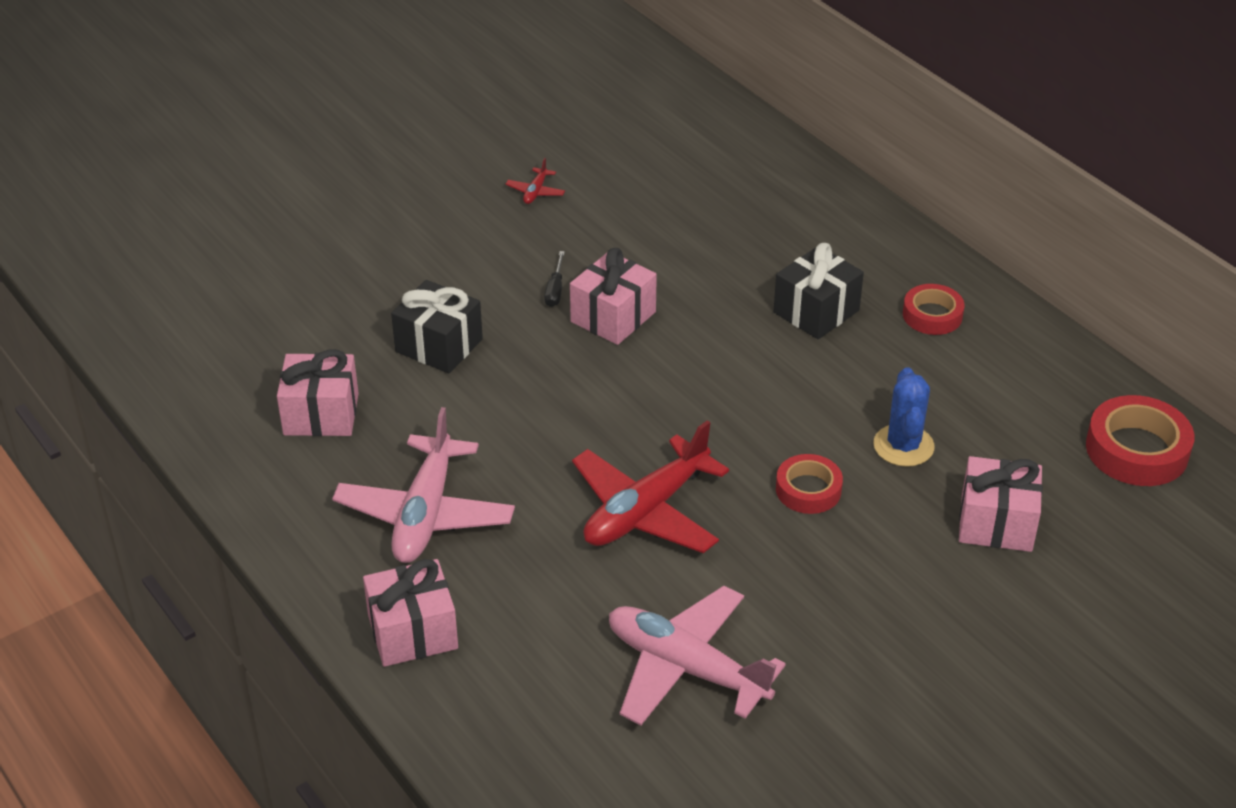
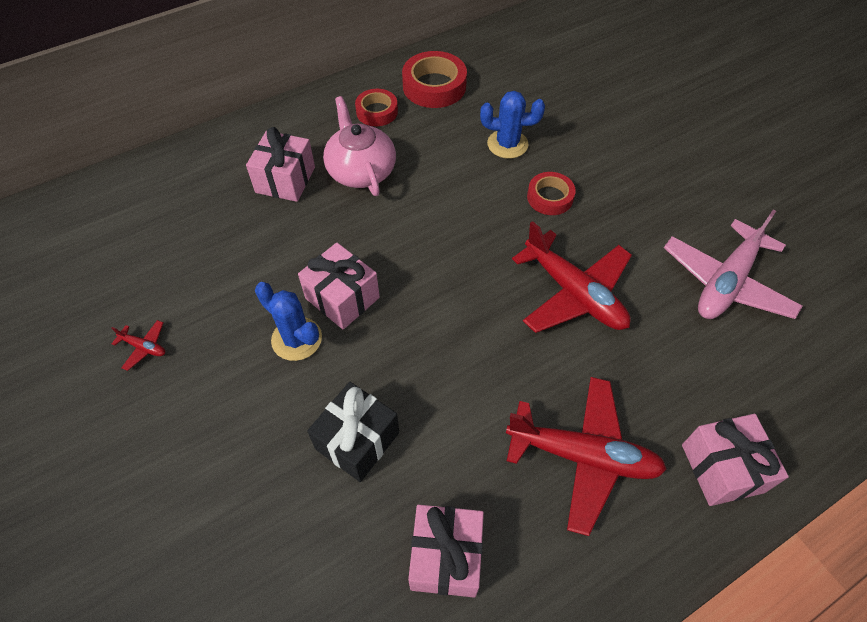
camera: 85 degrees left, 15 degrees up
pink plane [332,407,515,563] -> red plane [506,377,667,536]
black screwdriver [544,251,565,307] -> blue cactus [255,282,322,361]
black gift [774,243,864,339] -> pink teapot [323,96,396,196]
pink gift [959,456,1043,552] -> pink gift moved to [246,127,315,202]
red tape [1086,395,1194,486] -> red tape moved to [402,51,467,108]

